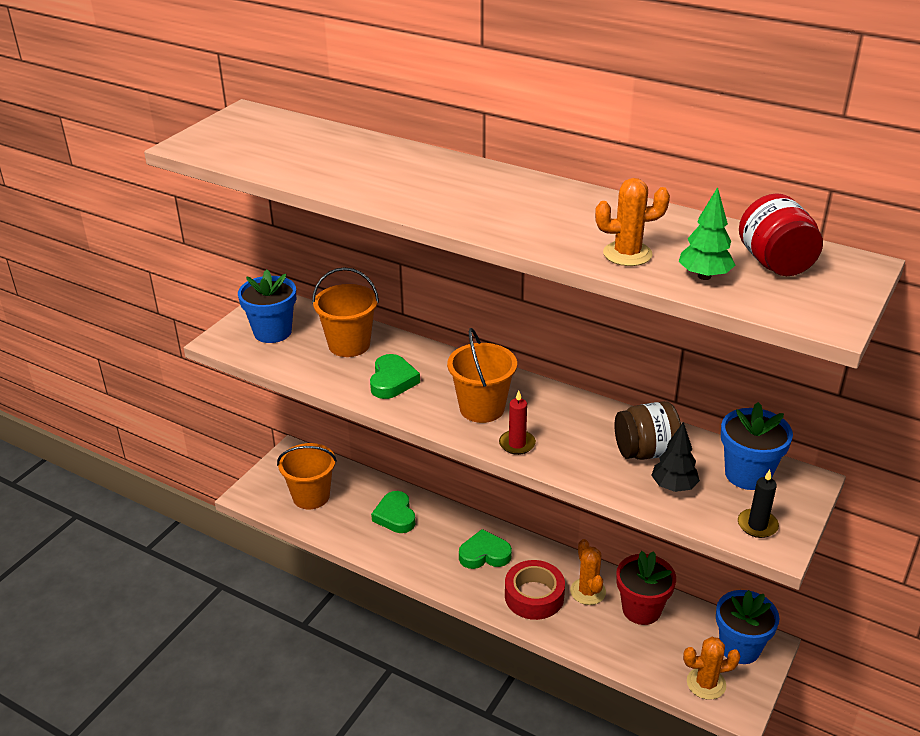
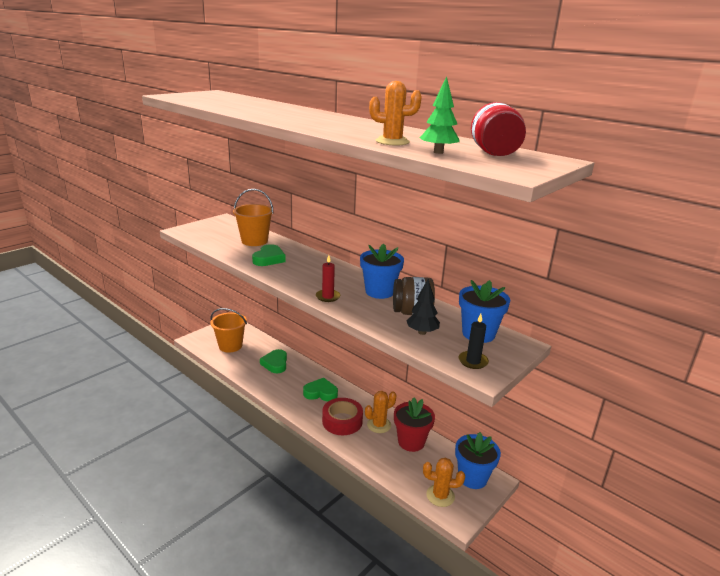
camera: 10 degrees right, 10 degrees down
blue flower pot [238,269,296,343] -> blue flower pot moved to [360,244,404,299]
orange bucket [447,328,517,423] -> none
orange cactus [570,539,606,605] -> orange cactus turned 60 degrees clockwise [365,391,396,433]

